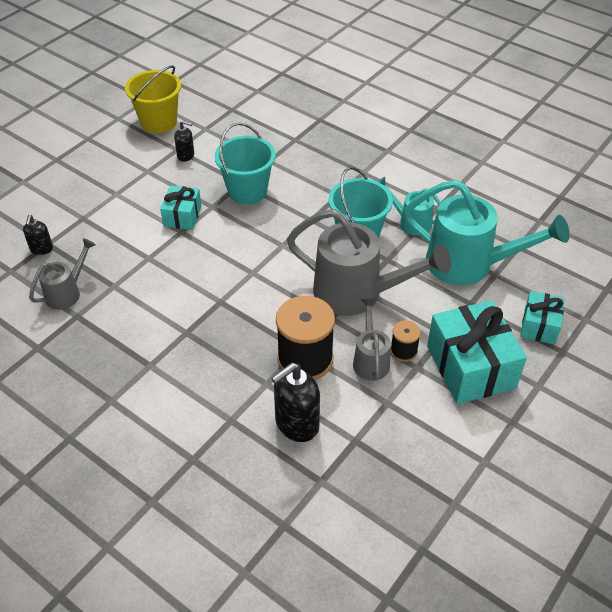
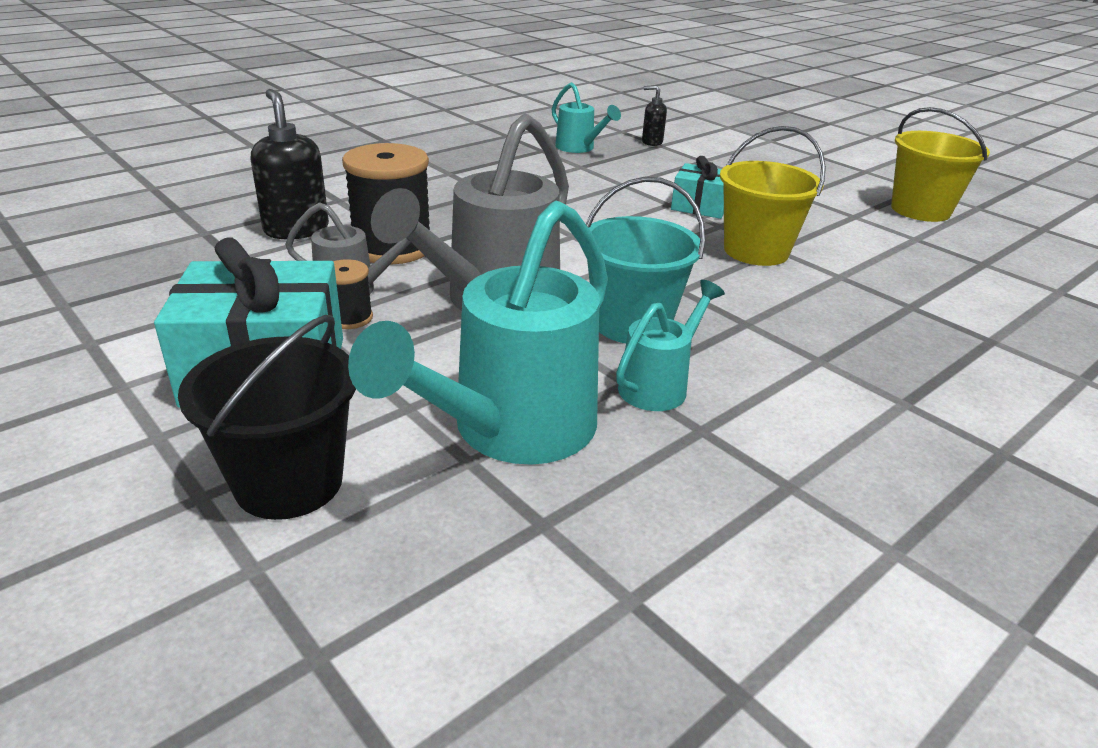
camera: 100 degrees right, 15 degrees down
grey watering can [29,238,96,310] -> turquoise watering can [552,82,621,153]
black soap dispenser [174,120,194,162] -> none
turquoise bucket [215,122,276,204] -> yellow bucket [720,126,826,266]
turquoise gift [520,291,565,345] -> black bucket [178,315,356,520]

